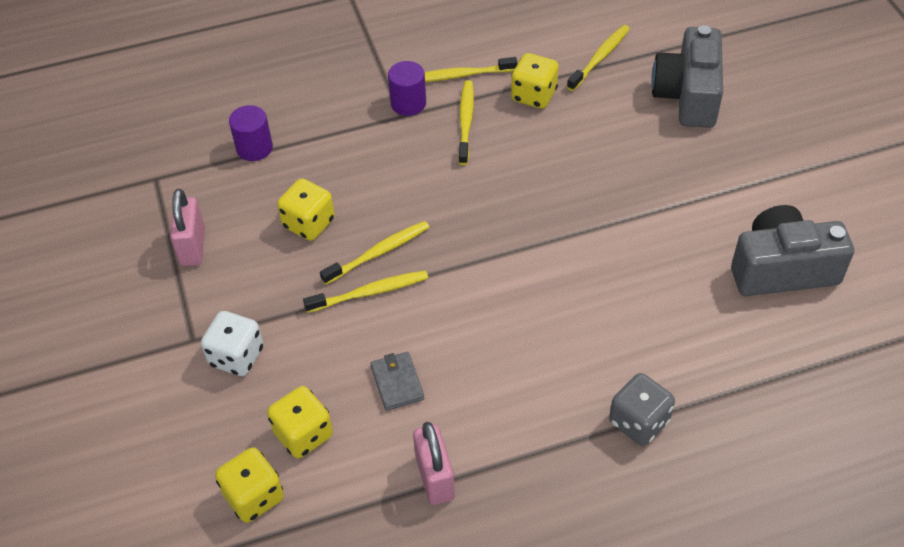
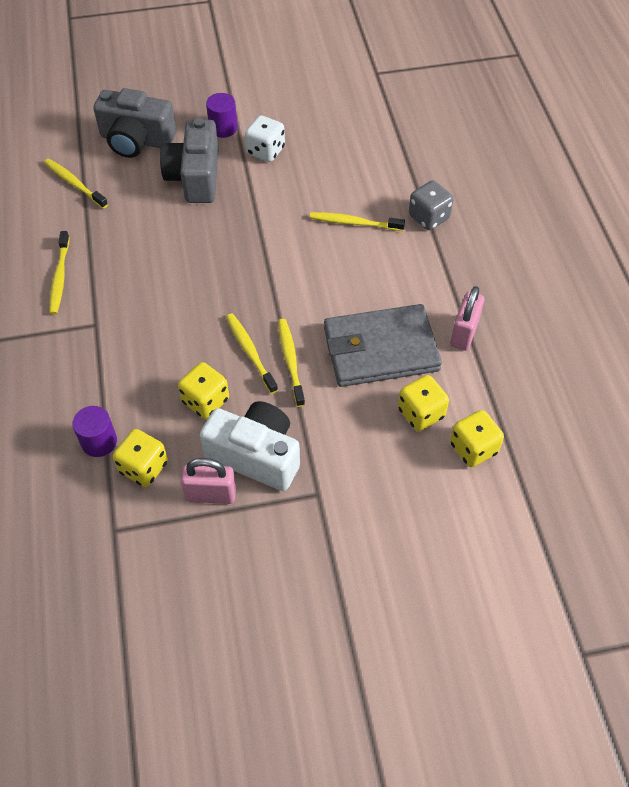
camera: 85 degrees left, 5 degrees up
white dice [201,311,264,376] -> white dice moved to [245,115,285,162]
grey wallet [370,352,424,411] -> grey wallet [324,304,442,387], size x2.38
purple cylinder [388,61,426,116] -> purple cylinder moved to [206,93,237,138]
pink padlock [413,422,455,505] -> pink padlock turned 60 degrees counterclockwise [450,286,484,351]
yellow toothbrush [458,80,474,165] -> yellow toothbrush moved to [310,212,405,231]
yellow dice [511,53,559,109] -> yellow dice moved to [113,429,168,487]
grey camera [731,205,854,296] -> grey camera moved to [160,118,219,203]
none -> white camera [200,401,300,491]

